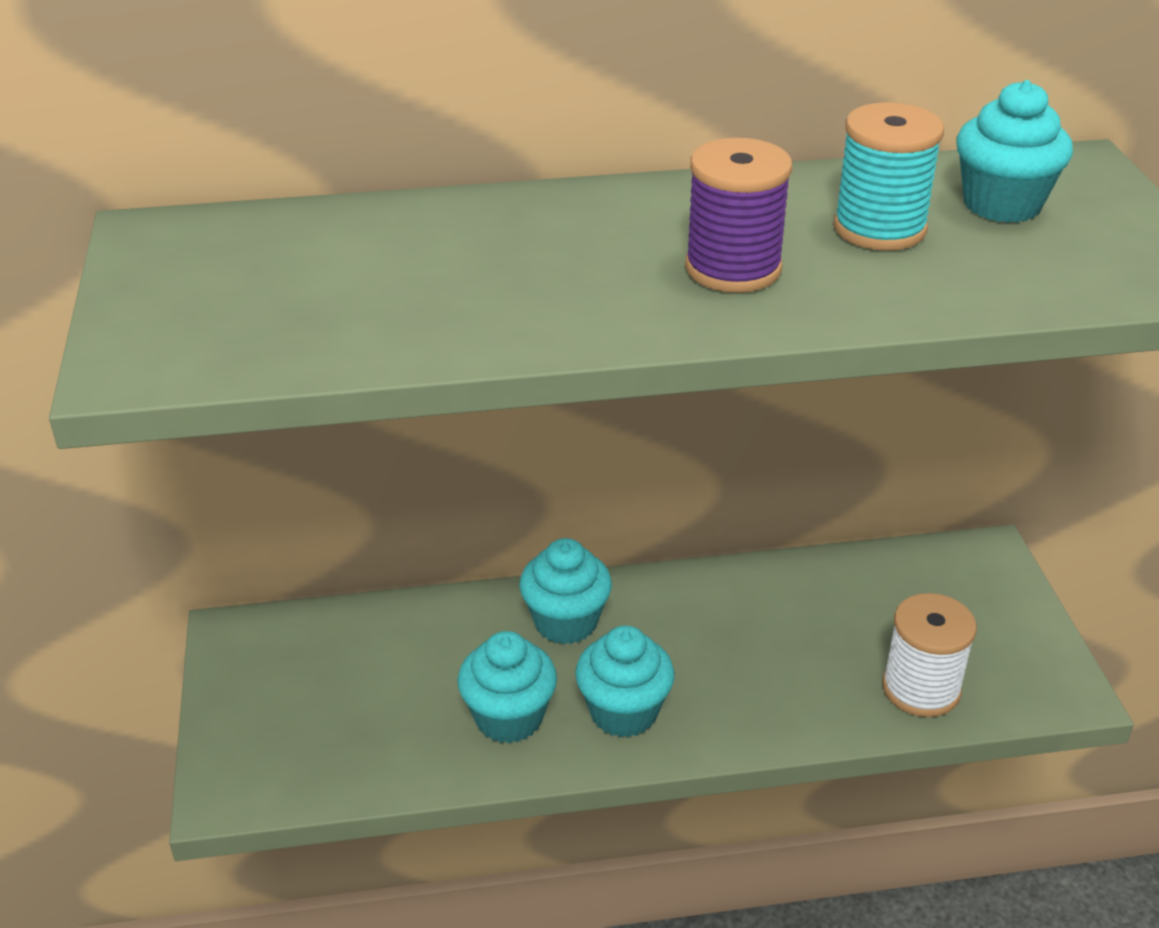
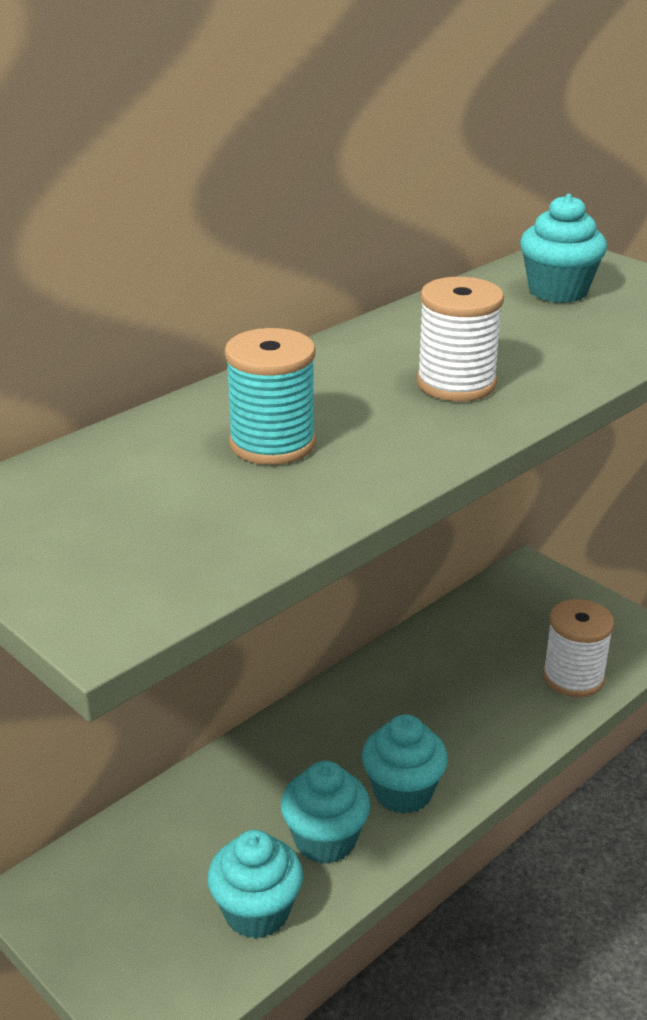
camera: 35 degrees left, 5 degrees down
turquoise cupcake [519,538,612,644] -> turquoise cupcake moved to [207,830,303,939]
purple spool [685,138,792,293] -> white spool [417,277,504,401]
turquoise spool [834,102,944,251] -> turquoise spool moved to [224,328,316,465]

